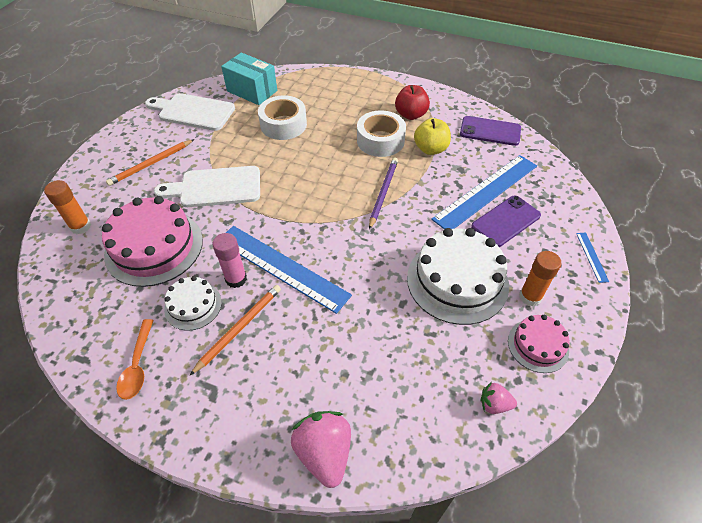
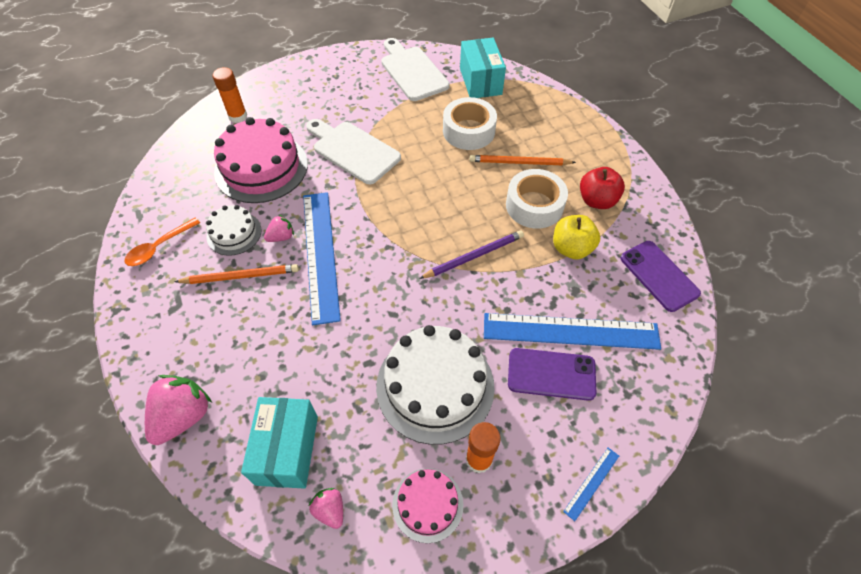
camera: 45 degrees right, 5 degrees up
orange pencil [106,139,194,186] -> orange pencil moved to [469,155,576,165]
pink glue stick [212,233,247,288] -> pink strawberry [264,215,294,242]
none -> turquoise box [241,397,318,489]

